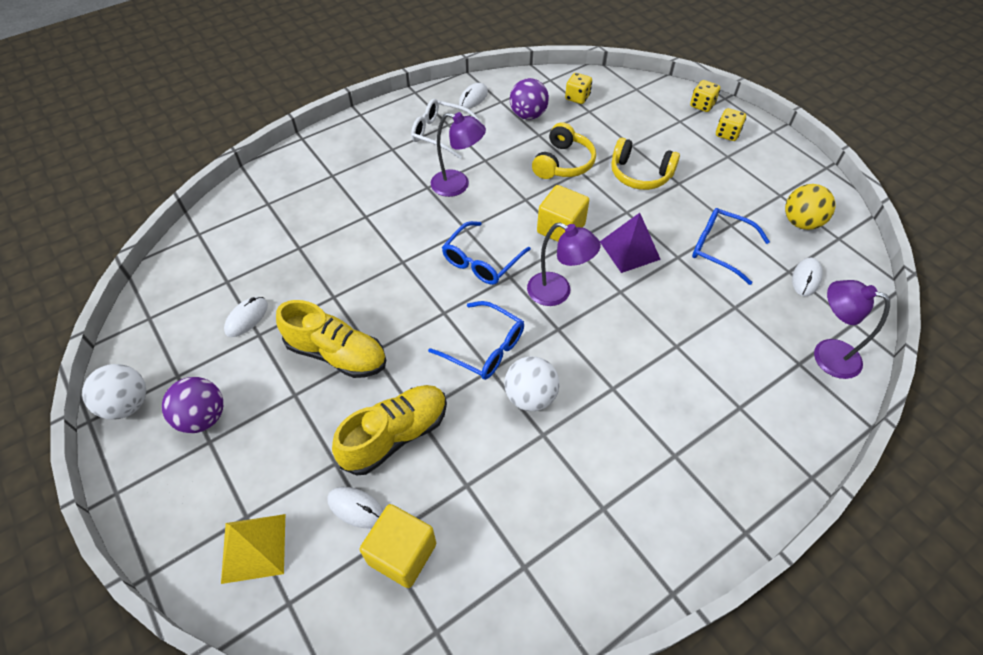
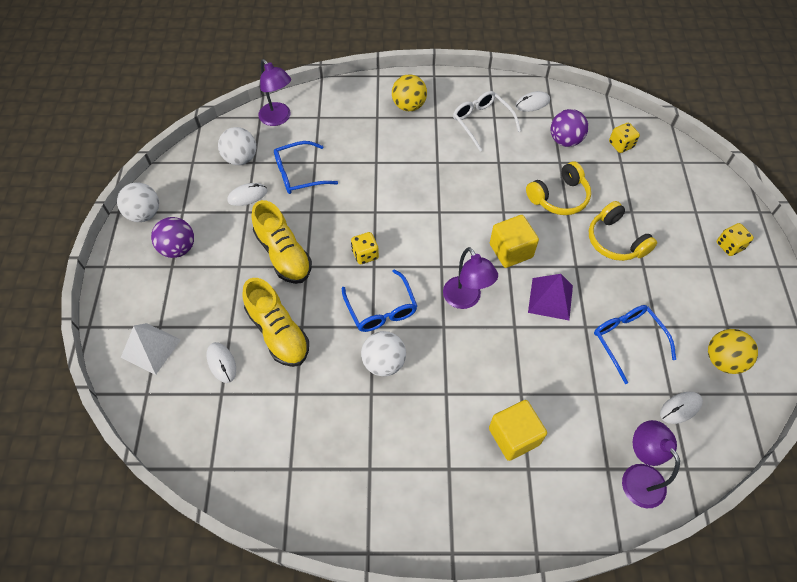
camera: 35 degrees right, 5 degrees up
yellow pyramid [221,514,285,584] -> white pyramid [121,323,181,375]
yellow shoe [332,385,447,475] -> yellow shoe turned 60 degrees clockwise [242,278,309,367]
yellow cube [360,504,436,588] -> yellow cube moved to [489,400,547,461]
purple lamp [431,112,486,197] -> purple lamp moved to [258,59,291,126]
blue glasses [442,221,531,285] -> blue glasses moved to [274,141,338,194]
yellow dice [690,80,720,112] -> yellow dice moved to [351,232,379,264]
none -> white ball [218,127,256,165]
none -> yellow ball [392,74,427,111]

